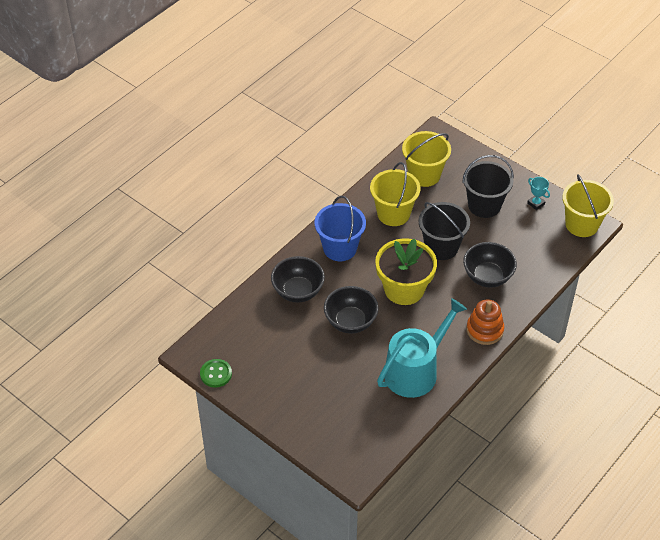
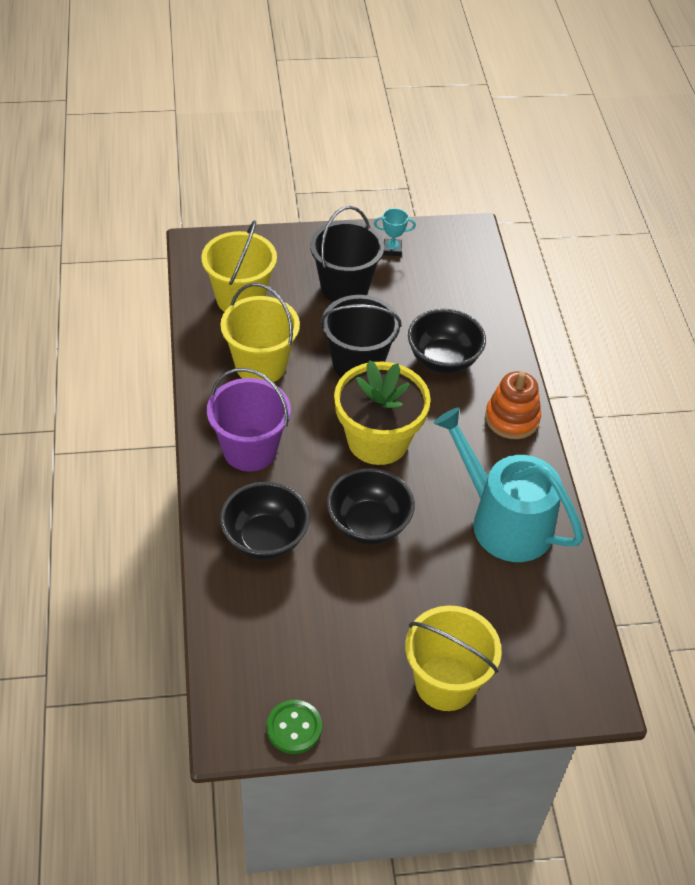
camera: 50 degrees left, 0 degrees up
blue bucket [315,196,366,261] -> purple bucket [207,368,291,471]
turquoise watering can [377,298,467,398] -> turquoise watering can turned 45 degrees counterclockwise [434,407,584,562]
yellow bucket [562,174,614,237] -> yellow bucket moved to [405,606,502,711]

